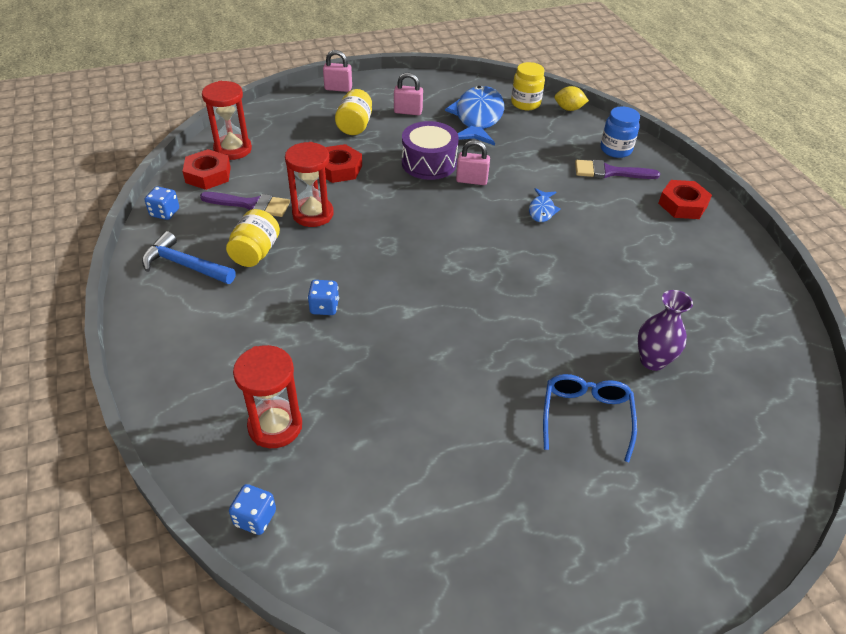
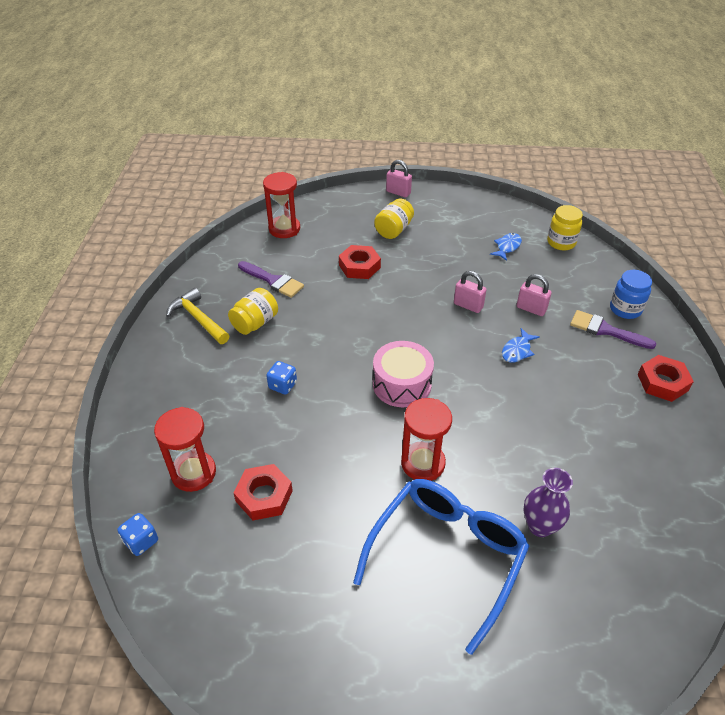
camera: 25 degrees right, 0 degrees up
blue hammer [142,231,236,284] -> yellow hammer [166,288,230,344]
blue dice [145,187,179,220] -> none
red nut [182,149,231,190] -> red nut moved to [233,464,293,520]
red hourglass [285,142,334,227] -> red hourglass moved to [401,398,452,481]
pink padlock [394,73,423,115] -> pink padlock moved to [517,274,552,316]
purple drum [402,121,459,180] -> none
blue fish [445,86,504,146] -> blue fish [490,233,522,261], size x0.46
blue glasses [543,374,637,462] -> blue glasses [353,479,530,655], size x1.69
yellow lemon [554,86,589,111] -> none
none -> pink drum [373,341,434,407]

